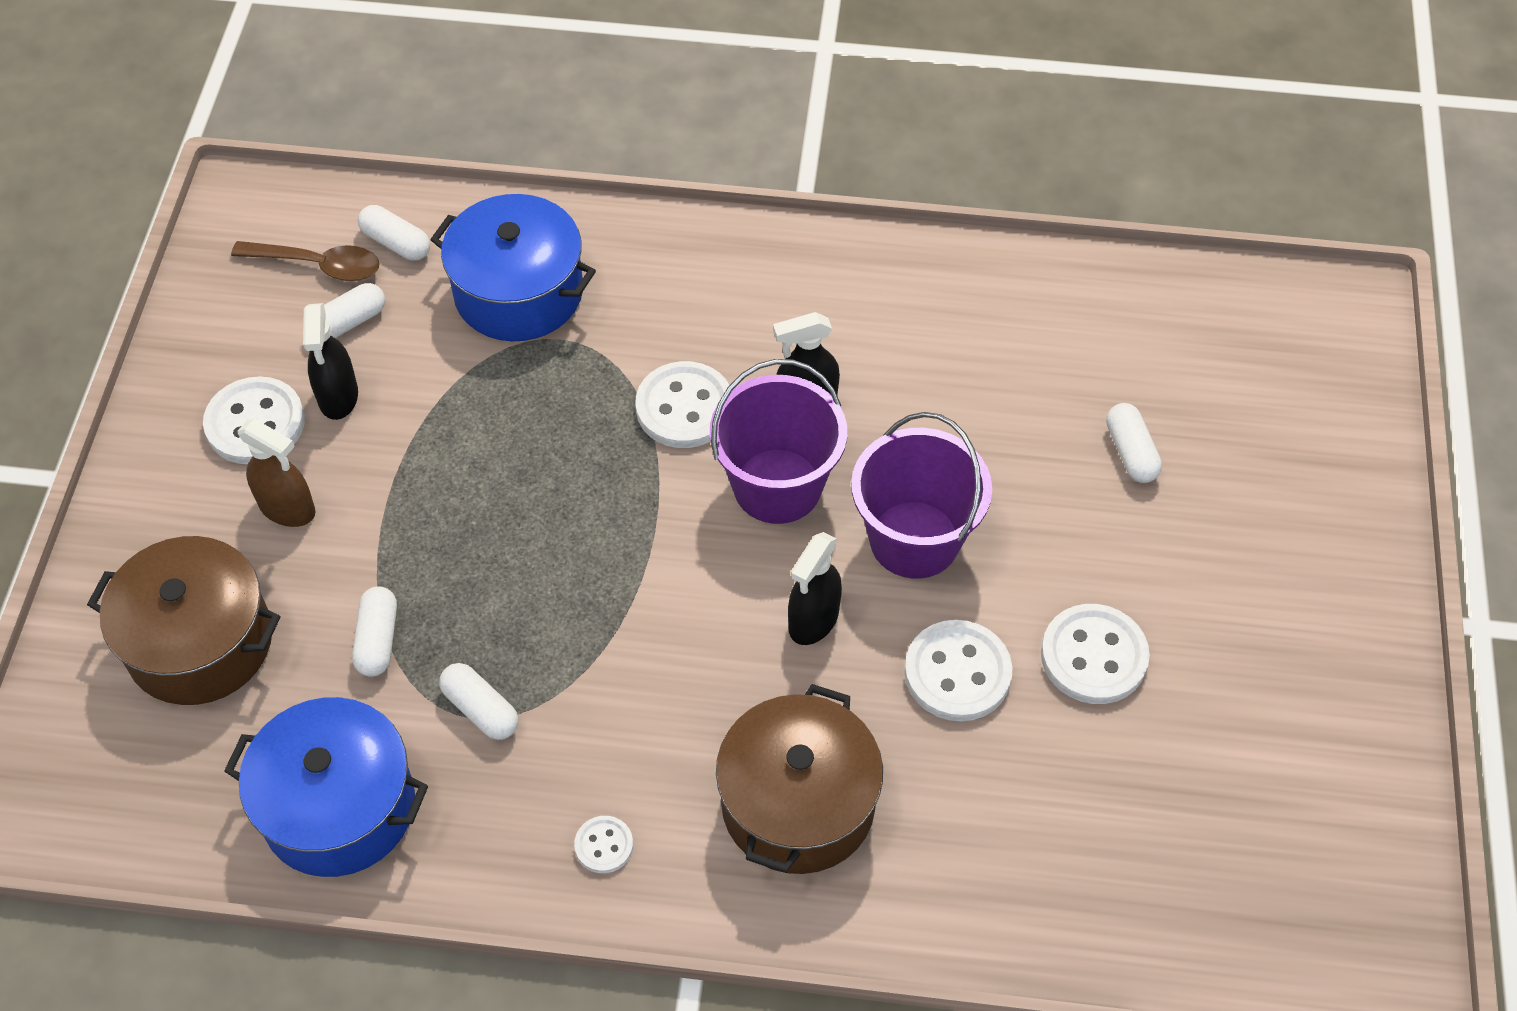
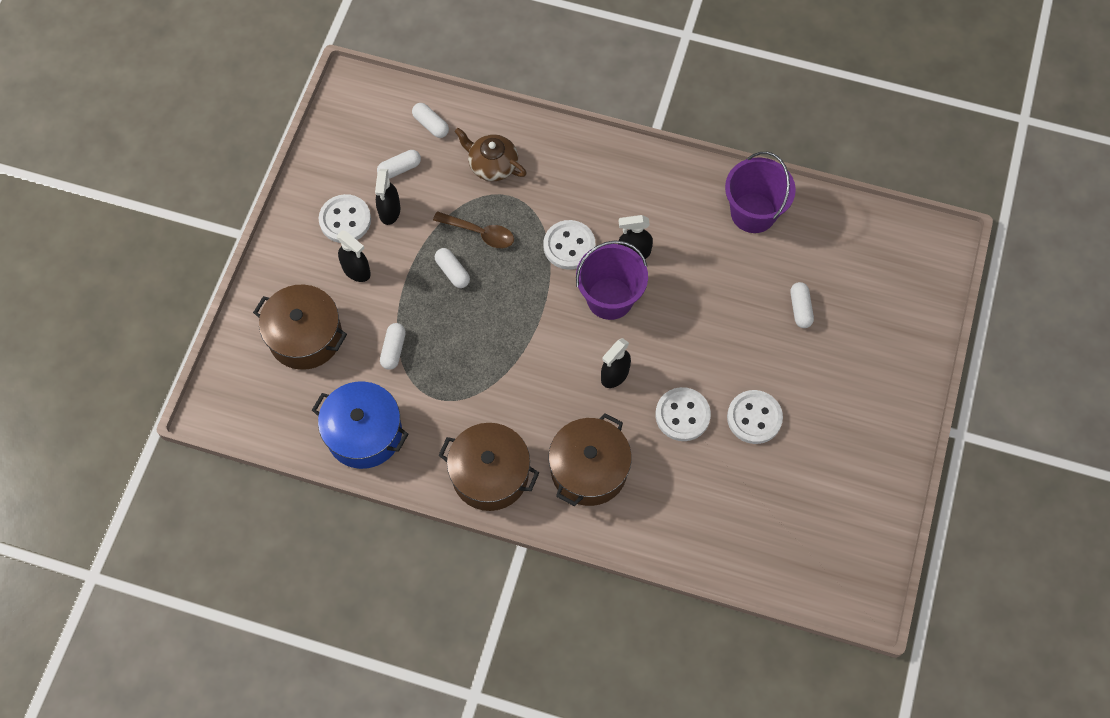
camera: 10 degrees right, 10 degrees up
brown spoon [231,241,379,281] -> brown spoon moved to [433,211,514,248]
brown spray bottle [237,418,315,527] -> black spray bottle [337,230,371,282]
blue pot [430,194,596,341] -> brown teapot [455,128,527,181]
white capsule [439,663,518,740] -> white capsule moved to [435,248,470,288]
white button [574,816,633,873] -> brown pot [438,423,539,511]
purple bucket [851,412,992,579] -> purple bucket moved to [725,152,796,233]

